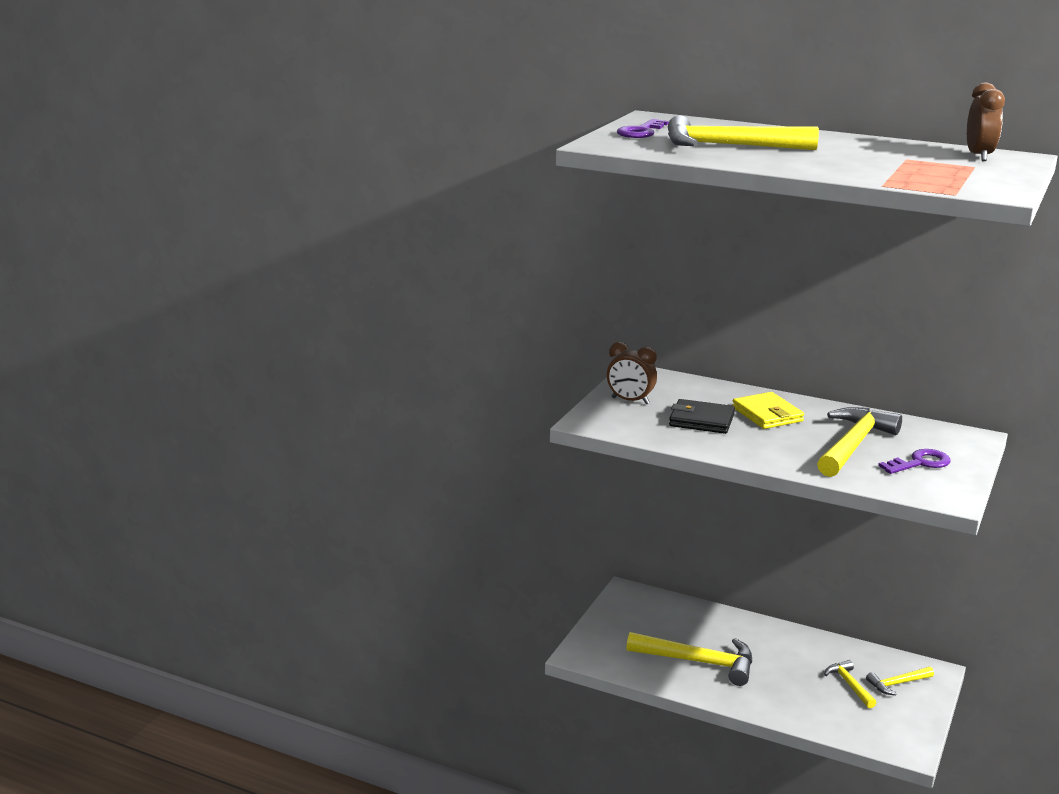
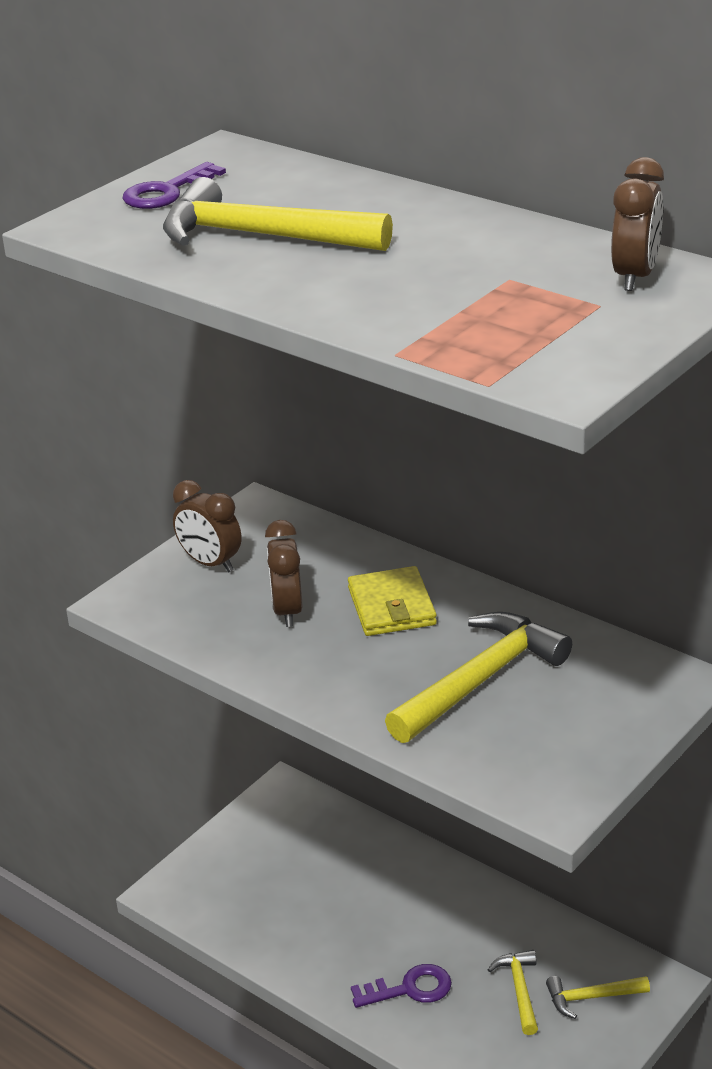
camera: 15 degrees right, 10 degrees up
yellow hammer [627,632,752,686] -> none
black wallet [669,399,735,434] -> brown clock [265,520,303,627]
purple key [878,449,951,474] -> purple key moved to [351,964,452,1008]

